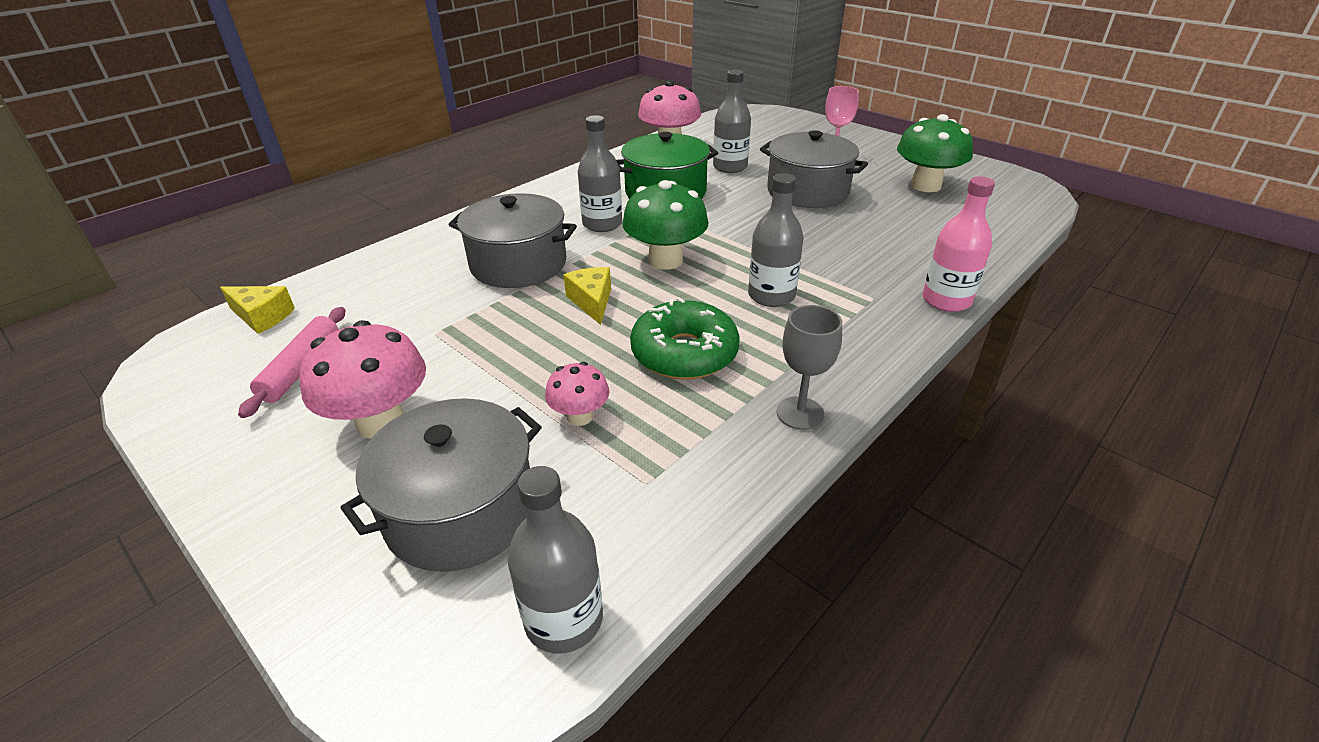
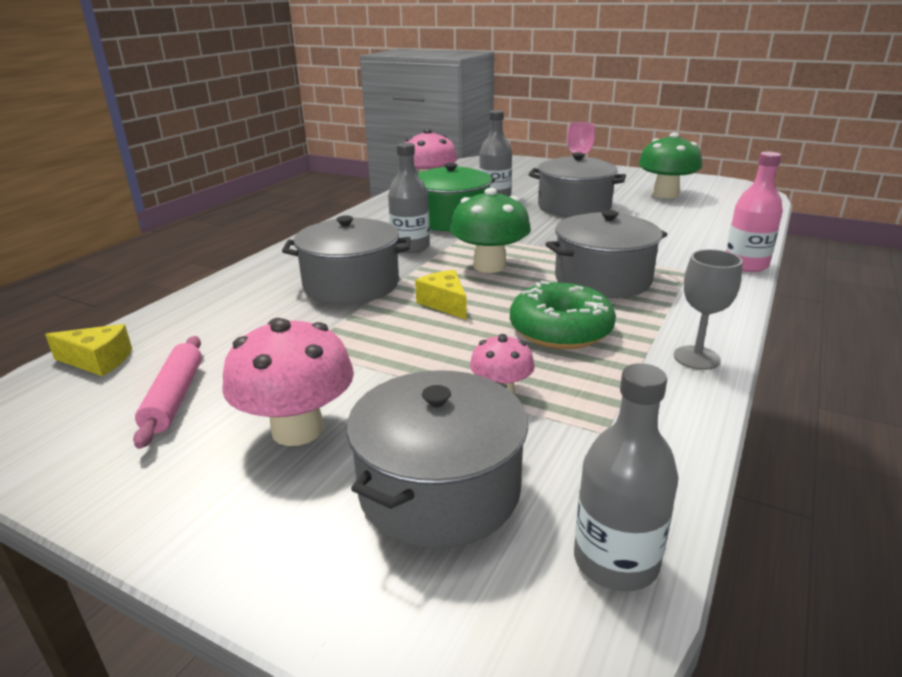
camera: 15 degrees left, 10 degrees down
grey bottle [748,173,804,307] -> grey pot [546,210,667,298]

